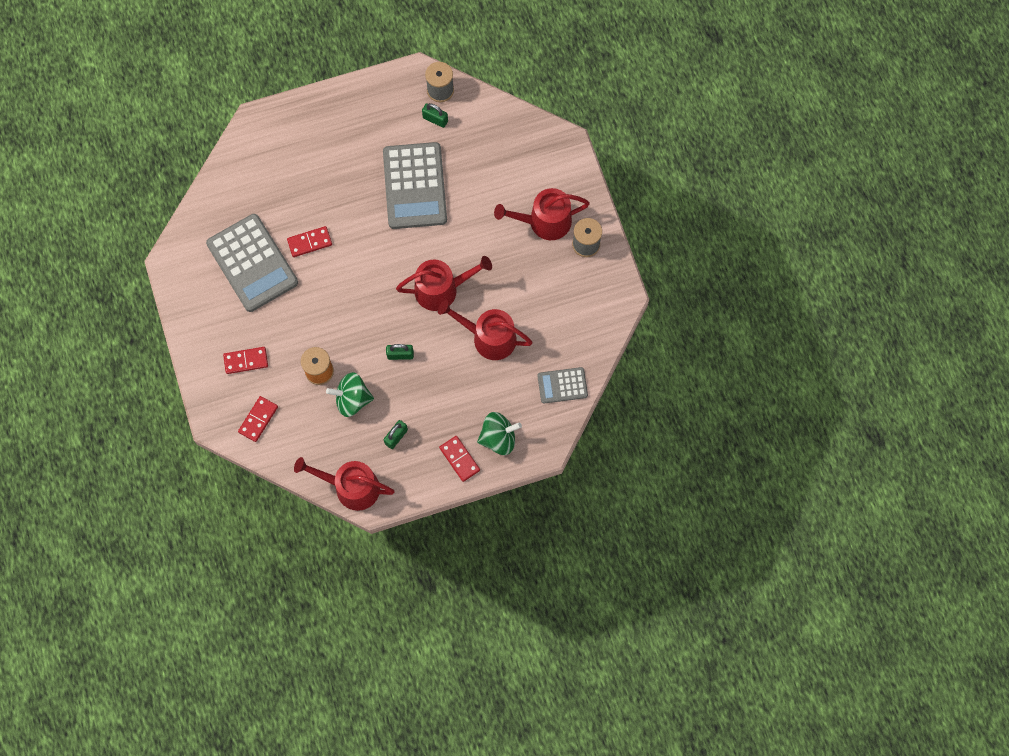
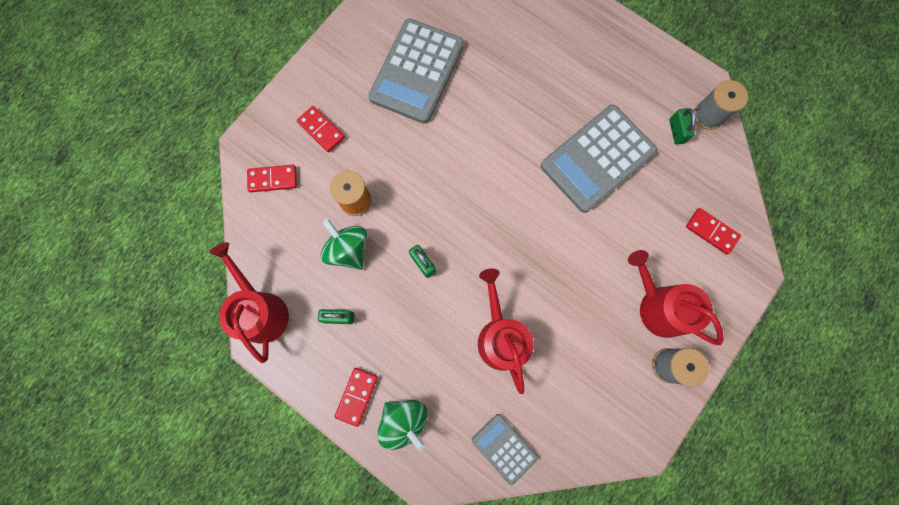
camera: 55 degrees right, 5 degrees up
red domino [287,226,332,257] -> red domino moved to [686,208,741,254]
red watering can [396,256,492,311] -> none

